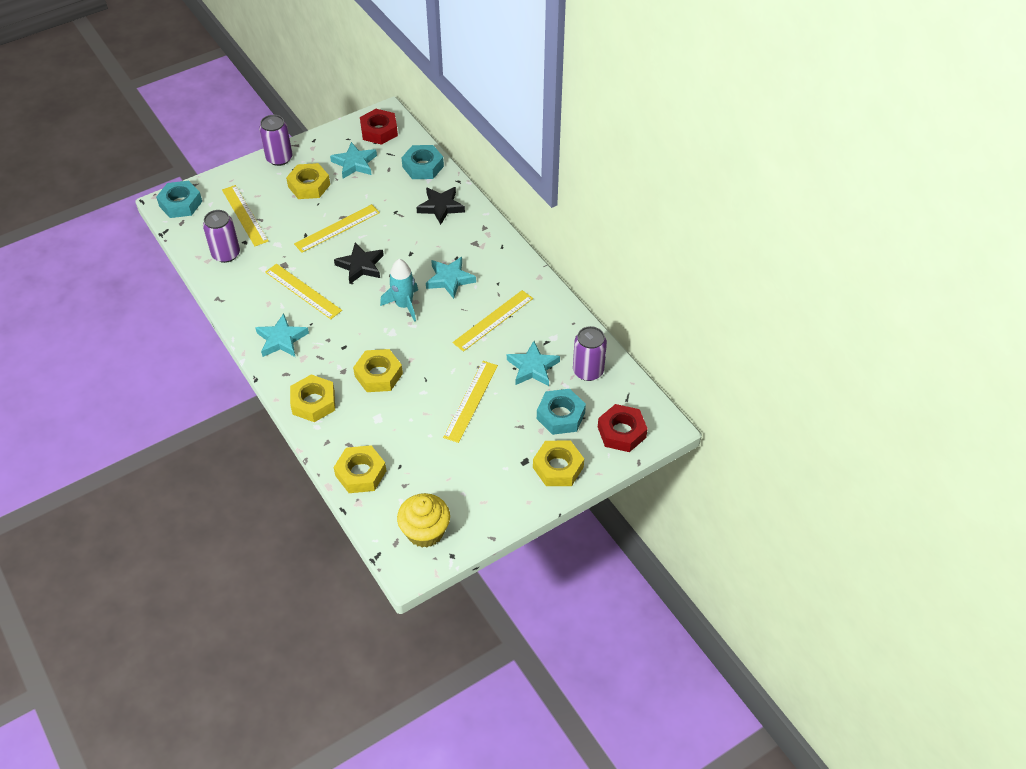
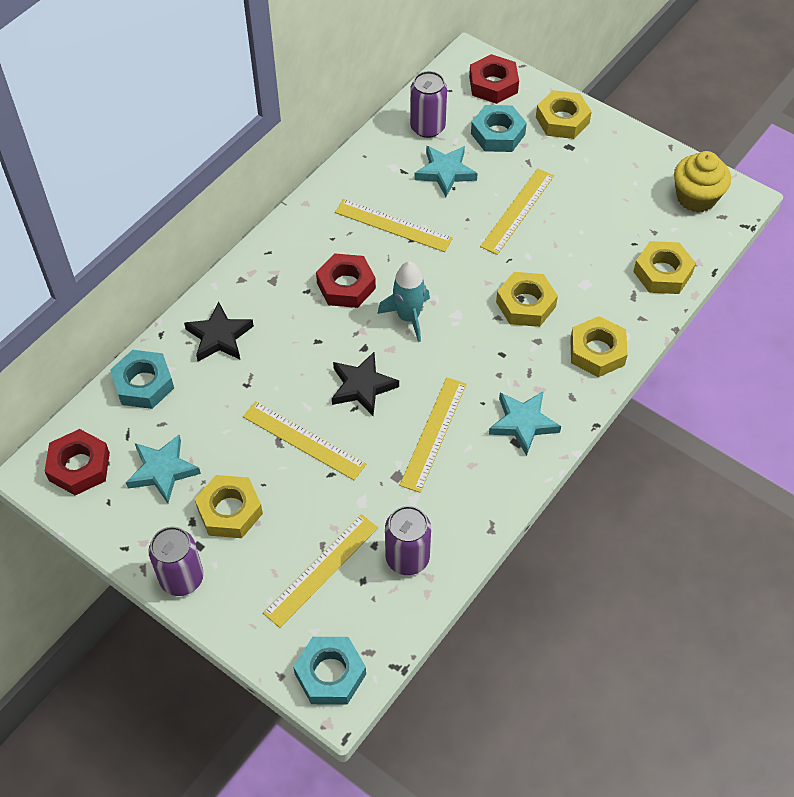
camera: 110 degrees left, 5 degrees up
turquoise star [426,257,476,299] -> red nut [316,253,376,308]
yellow ruler [443,361,498,443] -> yellow ruler turned 60 degrees counterclockwise [480,168,554,255]

